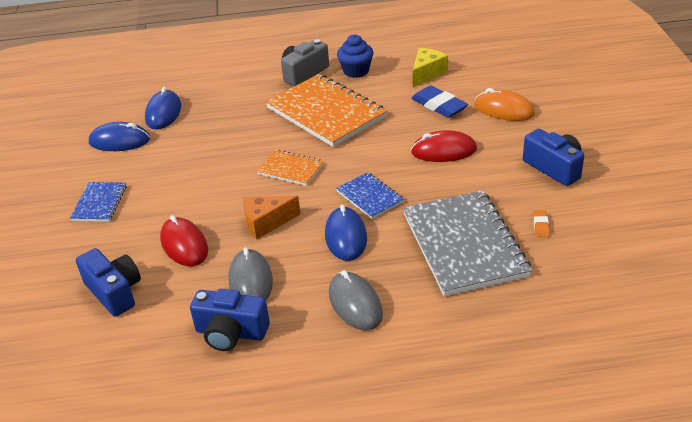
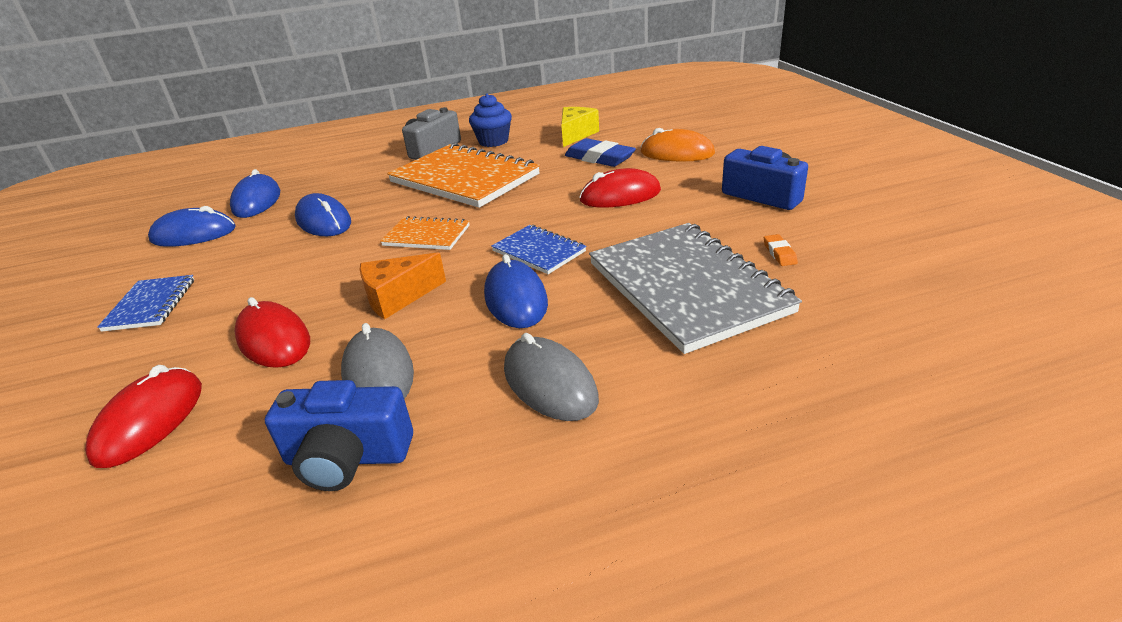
camera: 10 degrees left, 5 degrees down
blue camera [76,248,141,317] -> red mouse [85,365,202,468]
none -> blue mouse [295,193,351,236]

